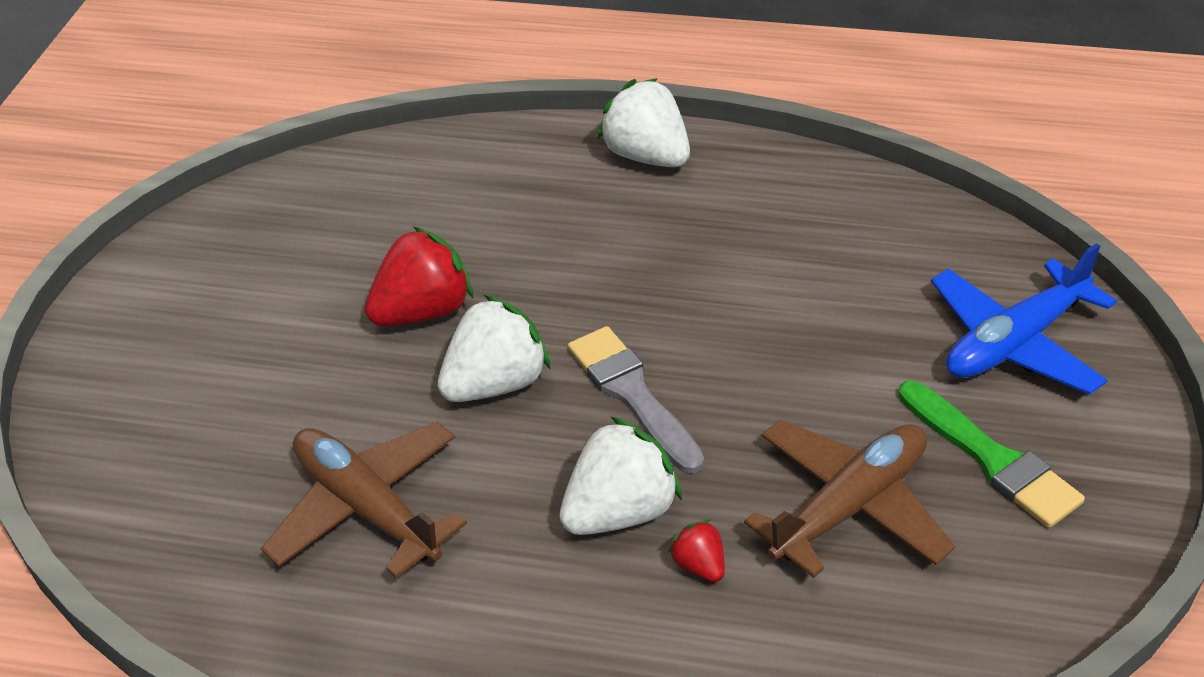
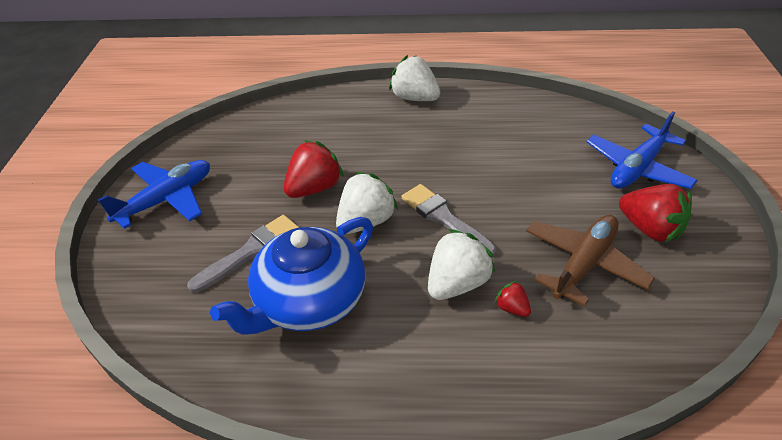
camera: 10 degrees left, 0 degrees up
brown plane [261,422,467,578] -> blue teapot [210,217,373,335]
green brush [898,381,1085,528] -> red strawberry [619,184,692,243]
none -> blue plane [98,160,210,229]
none -> grey brush [187,215,299,293]

